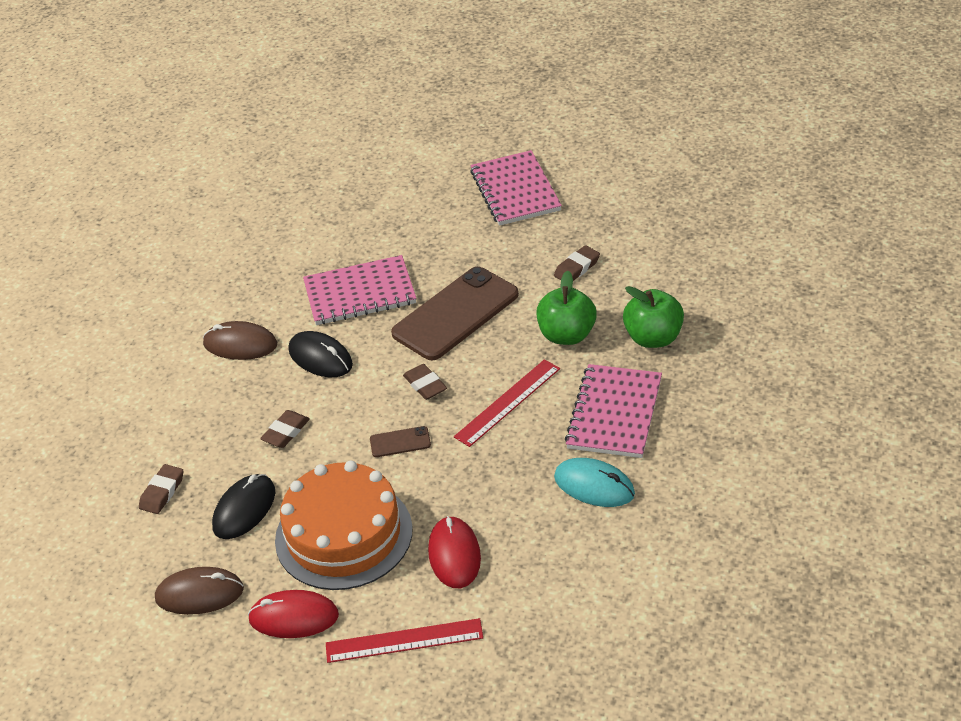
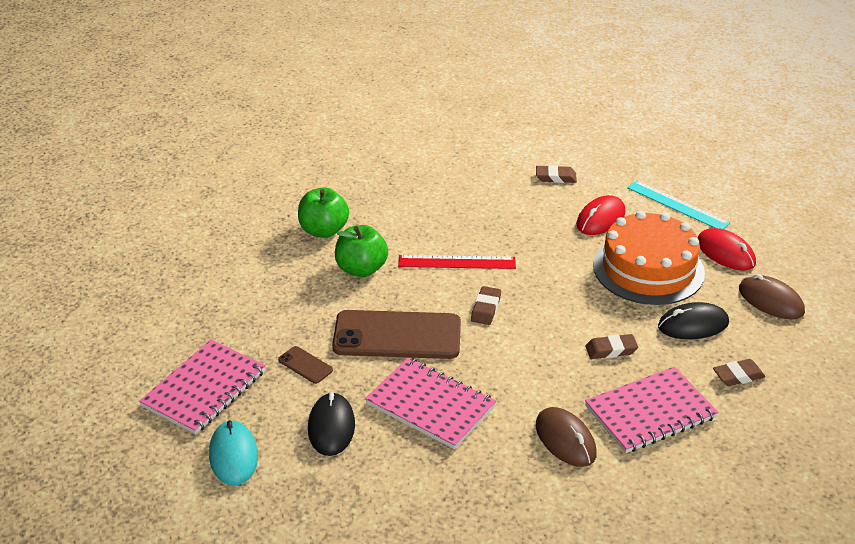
camera: 135 degrees left, 5 degrees down
black mouse [288,331,353,377] -> black mouse moved to [308,392,355,456]
red ruler [326,618,483,663] -> turquoise ruler [627,180,730,229]
brown phone [370,426,431,457] -> brown phone moved to [278,346,333,384]
brown eraser [554,245,600,281] -> brown eraser moved to [536,165,577,183]
turquoise mouse [554,458,635,507] -> turquoise mouse moved to [209,420,258,486]
pink notebook [565,364,662,458] -> pink notebook moved to [585,367,718,453]

